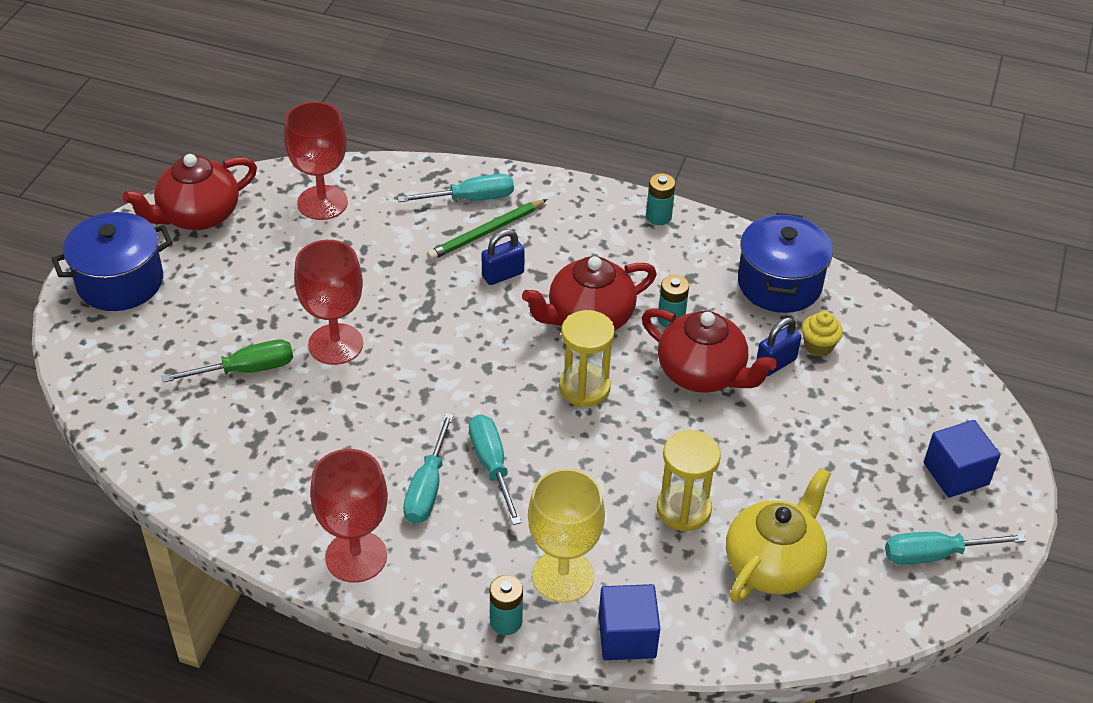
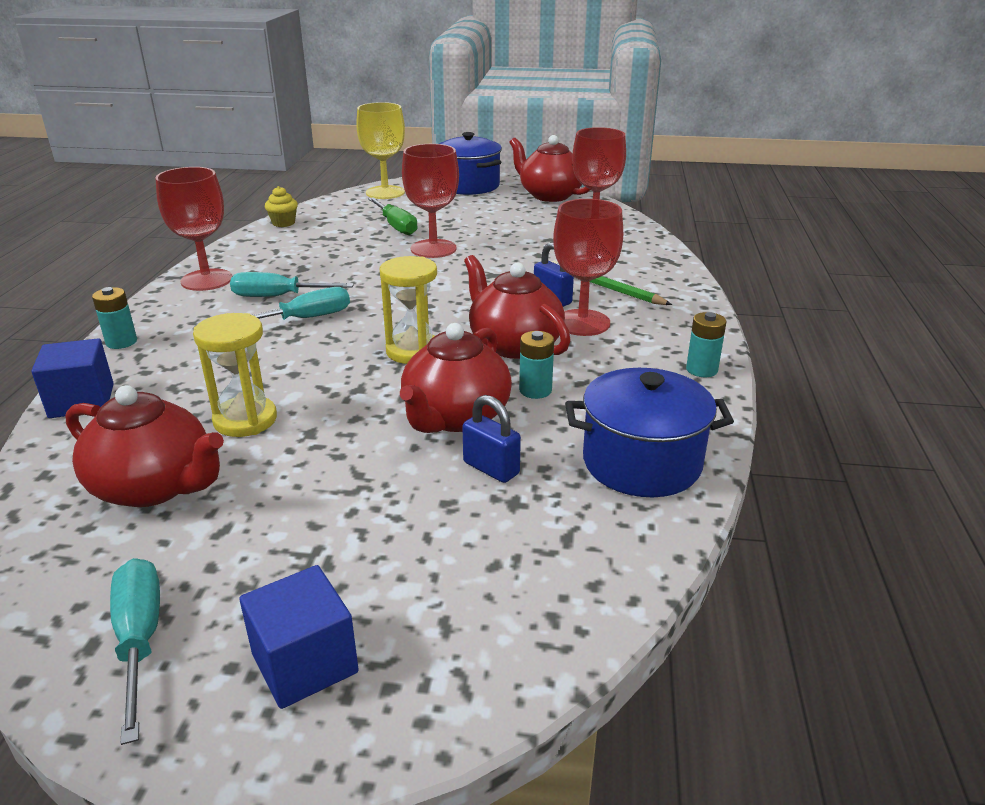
camera: 80 degrees right, 15 degrees down
turquoise screwdriver [398,174,514,202] -> none
yellow goblet [528,468,605,603] -> yellow goblet moved to [356,102,405,199]
yellow teapot [726,468,831,603] -> red teapot [65,385,224,507]
yellow cupcake [802,311,843,357] -> yellow cupcake moved to [265,186,298,227]
none -> red goblet [553,199,623,336]

